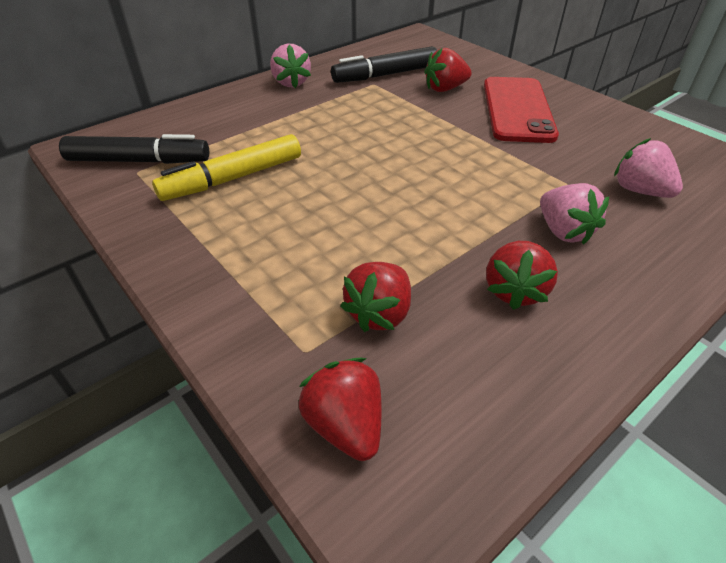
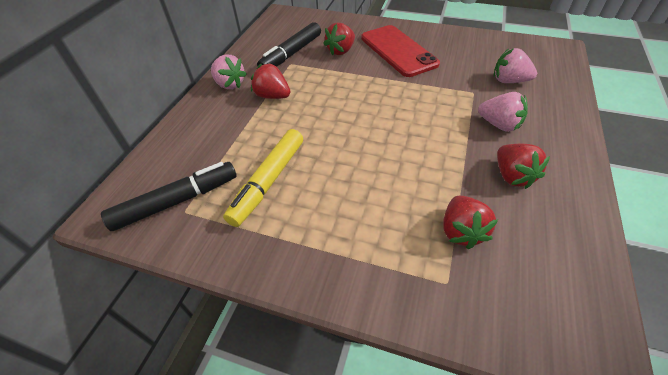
camera: 30 degrees left, 5 degrees up
red strawberry [299,358,382,461] -> red strawberry moved to [251,63,290,99]

